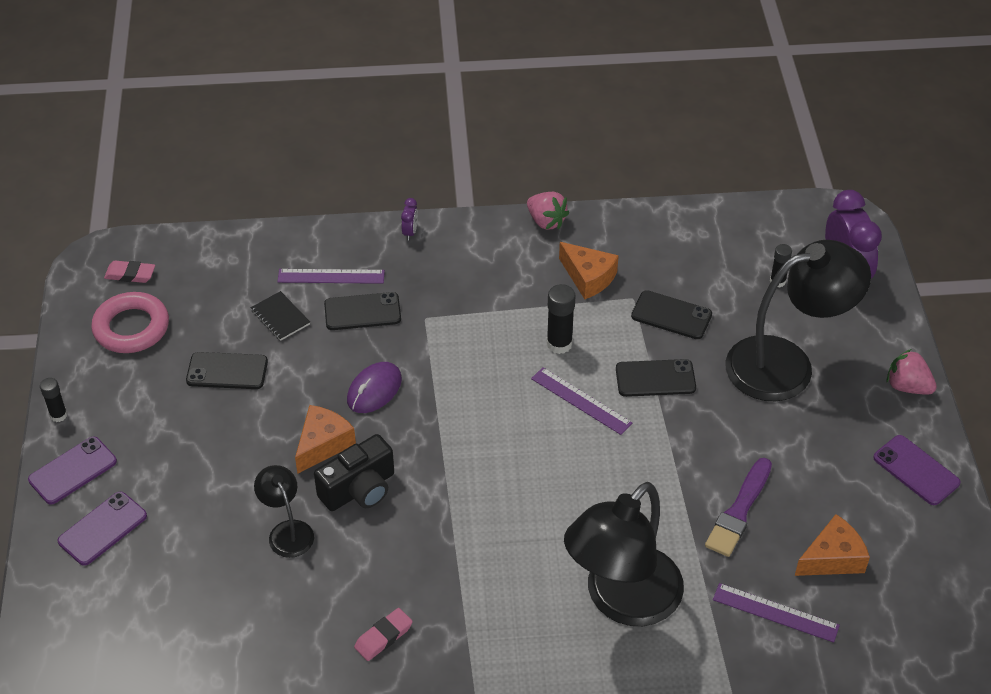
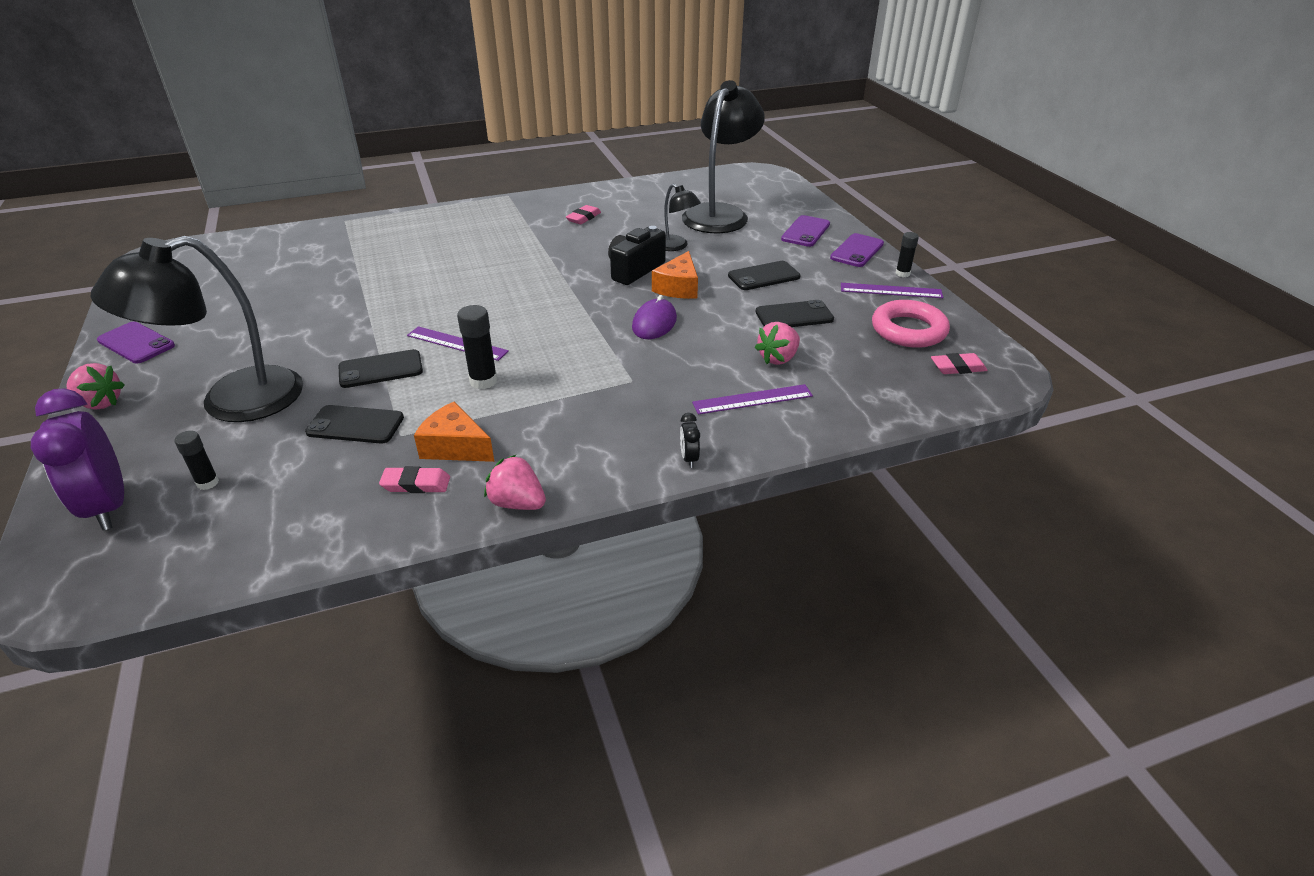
camera: 165 degrees right, 10 degrees down
black notebook [251,291,310,341] -> pink strawberry [755,322,800,365]
black phone [324,292,401,330] -> black phone moved to [728,261,801,290]
purple clock [401,198,418,240] -> black clock [680,413,700,468]
black lamp [564,482,684,626] -> black lamp moved to [682,80,765,233]
purple brush [705,458,772,557] -> none
purple ruler [713,583,840,643] -> purple ruler moved to [841,283,943,298]
orange cheese [795,514,870,576] -> none
none -> pink eraser [379,466,450,493]

